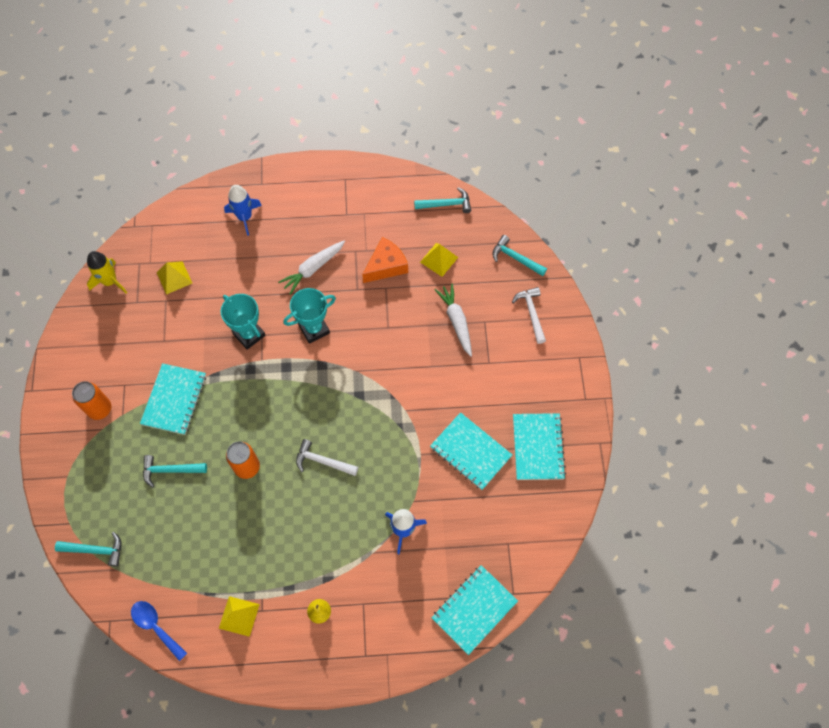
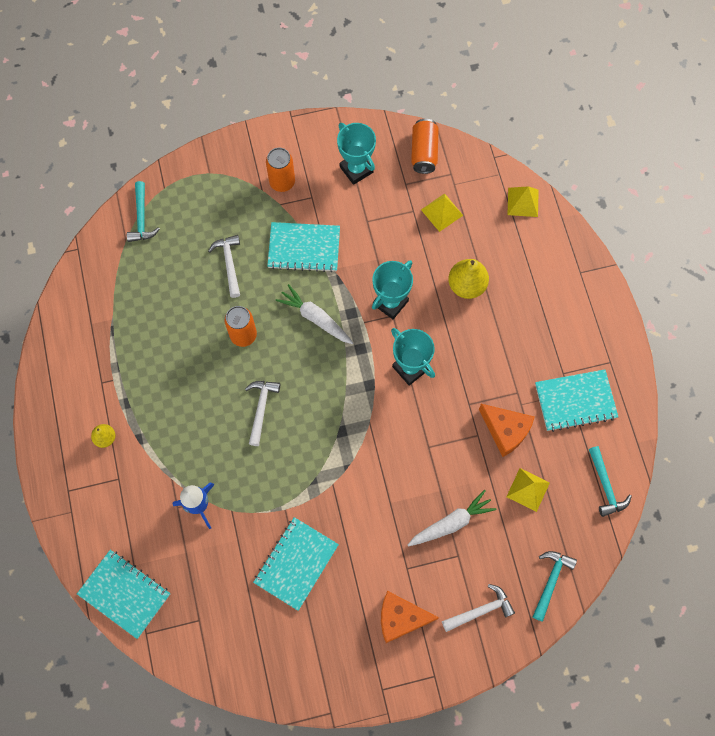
camera: 80 degrees right, 5 degrees up
yellow rocket [87,251,127,293] -> orange can [411,119,439,174]
blue spoon [131,601,187,661] -> none
turquoise hammer [143,455,207,488] -> white hammer [208,235,240,298]
yellow pyramid [219,596,260,637] -> yellow pyramid moved to [508,186,539,217]
blue rocket [224,185,262,236] -> none
white carrot [278,241,345,295] -> white carrot moved to [276,284,353,344]
turquoise notebook [513,413,566,480] -> turquoise notebook moved to [535,369,618,432]
none -> turquoise trophy [337,123,376,185]
none -> orange cheese [381,591,439,643]
none -> yellow pear [448,259,489,299]

